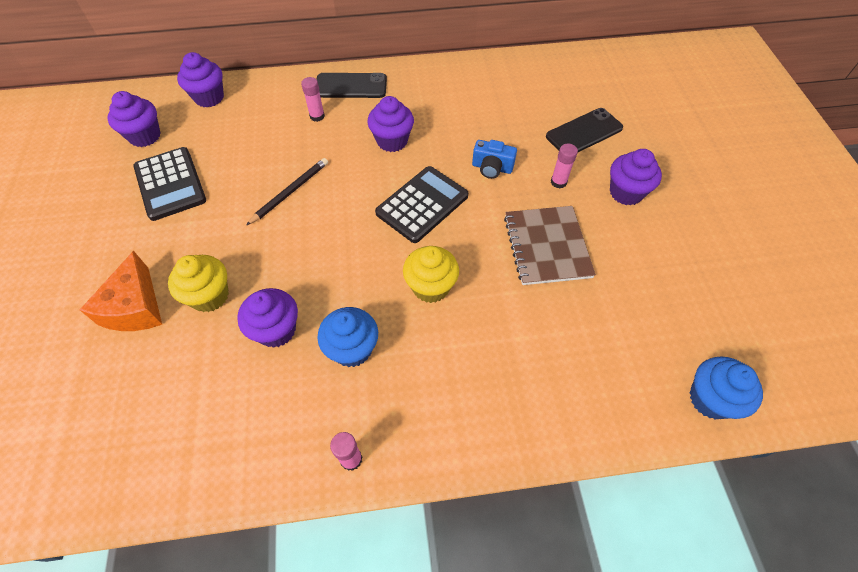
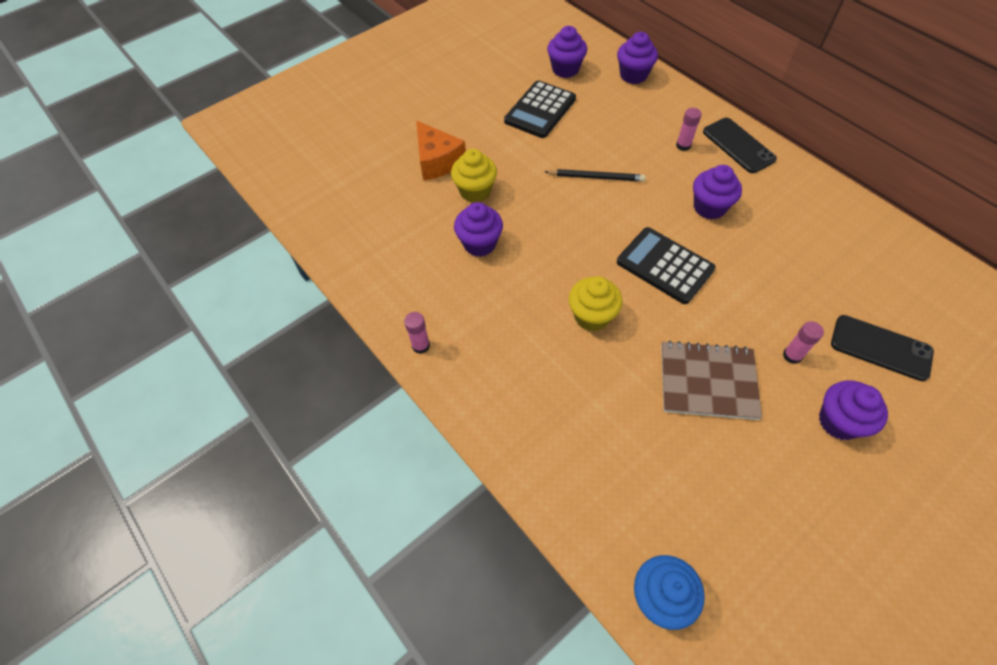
camera: 60 degrees right, 0 degrees up
orange cheese [80,251,162,331] -> orange cheese turned 90 degrees counterclockwise [416,121,466,181]
blue cupcake [317,307,378,367] -> none
black calculator [375,166,469,243] -> black calculator turned 150 degrees counterclockwise [617,227,716,304]
blue camera [472,140,517,179] -> none
brown notebook [504,206,596,285] -> brown notebook turned 45 degrees clockwise [661,341,762,420]

